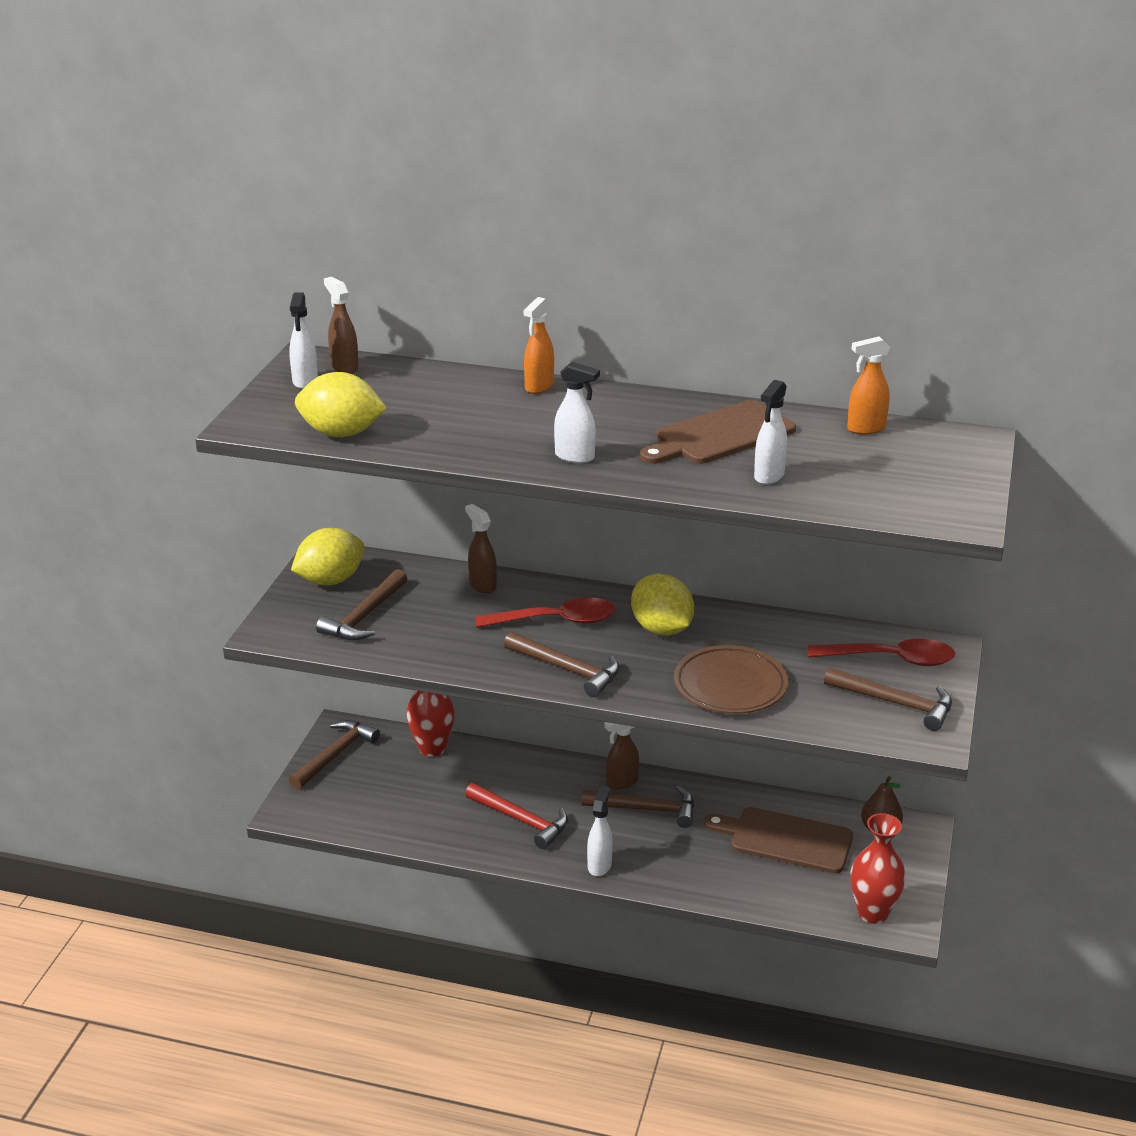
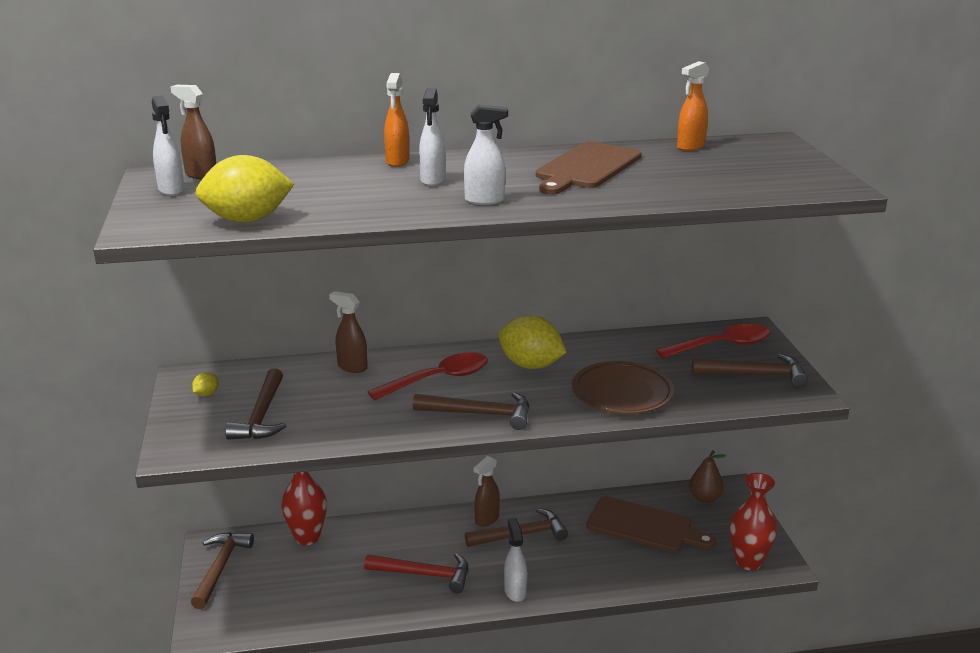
camera: 25 degrees left, 5 degrees down
yellow lemon [291,528,364,585] -> yellow lemon [192,372,219,396], size x0.42
brown cutting board [704,807,853,873] -> brown cutting board turned 150 degrees counterclockwise [586,496,716,552]
white spray bottle [754,380,787,485] -> white spray bottle moved to [419,88,445,186]

